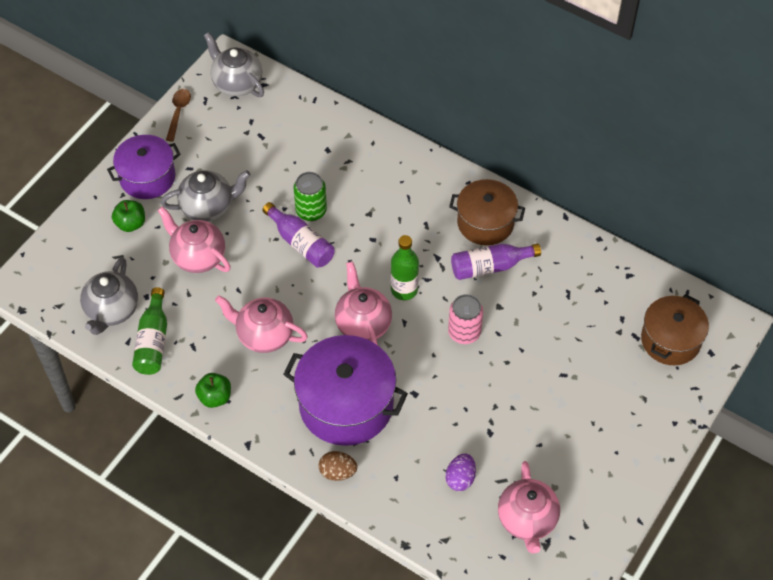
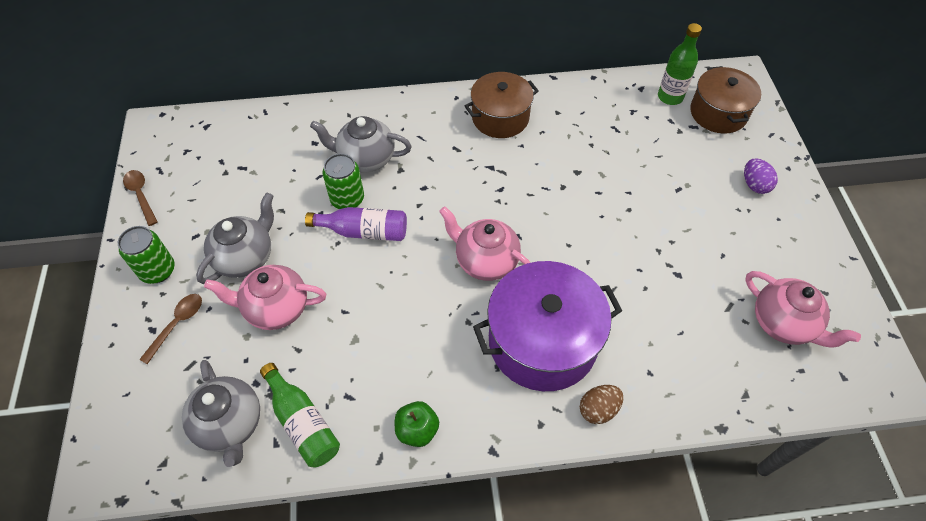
camera: 40 degrees left, 0 degrees up
purple pot [107,135,181,199] -> green can [118,226,175,284]
green apple [112,200,145,232] -> brown spoon [139,294,202,364]
grey teapot [204,32,264,97] -> grey teapot moved to [310,116,412,172]
pink teapot [215,295,308,353] -> none
green bottle [391,235,419,300] -> green bottle moved to [658,23,702,105]
purple egg [445,454,476,491] -> purple egg moved to [744,158,778,194]
pink can [448,294,483,344] -> none
purple bottle [451,244,541,280] -> none

